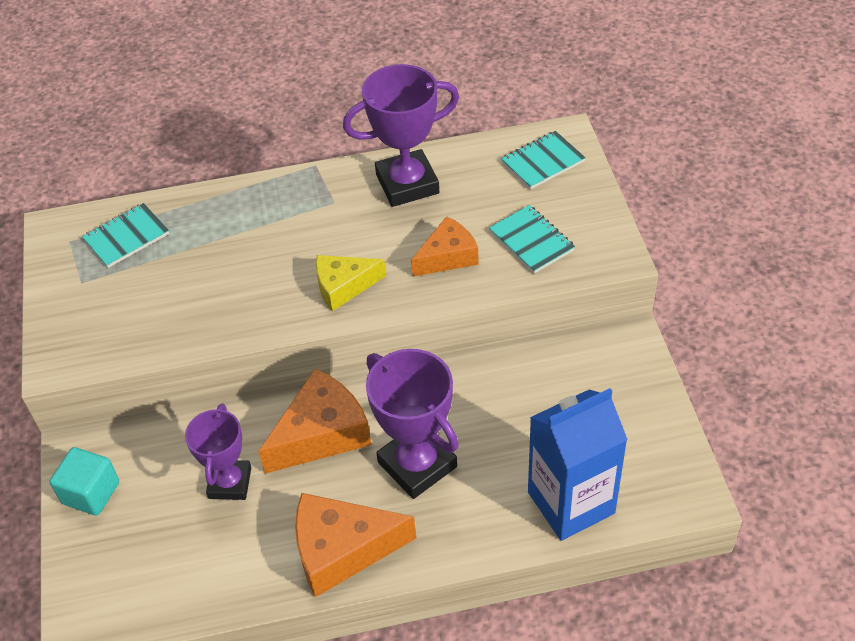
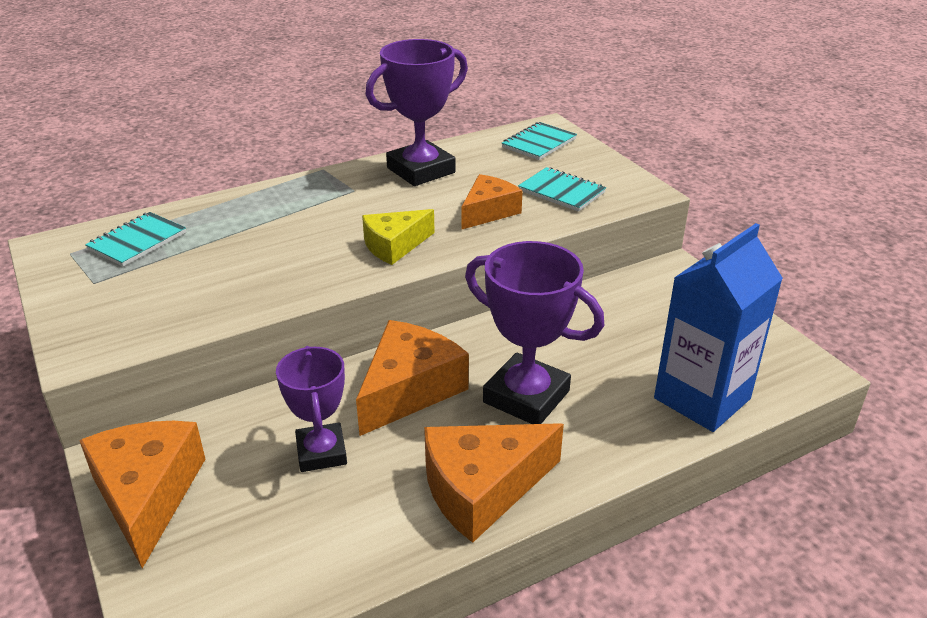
camera: 20 degrees left, 15 degrees down
turquoise cube [50,447,119,516] -> orange cheese [79,421,205,568]

